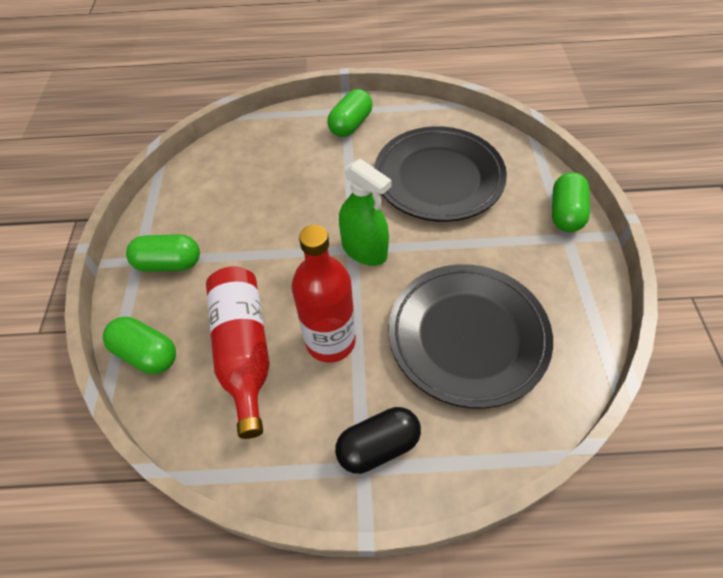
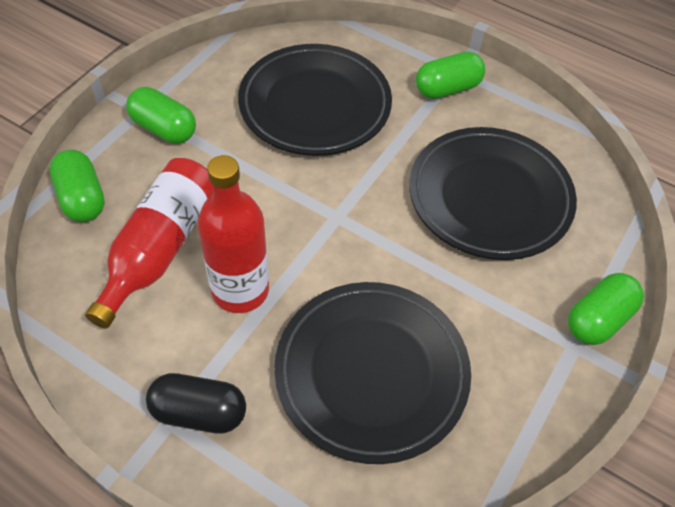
camera: 30 degrees right, 0 degrees up
green spray bottle [339,159,392,266] -> none
none -> black plate [238,44,392,156]

